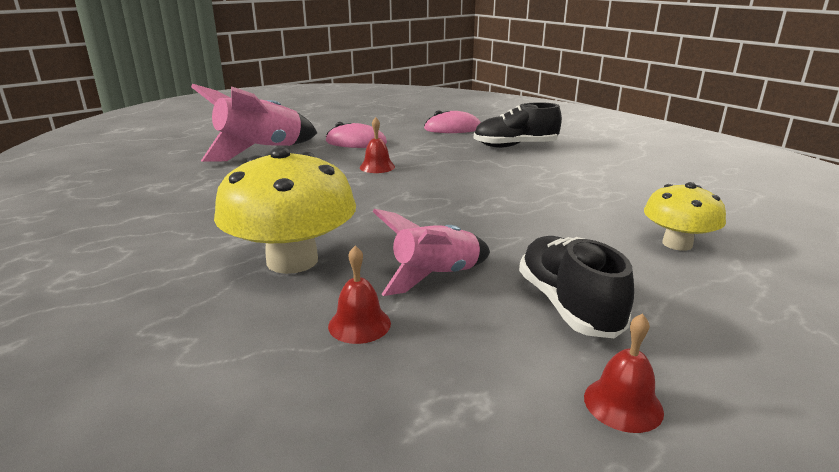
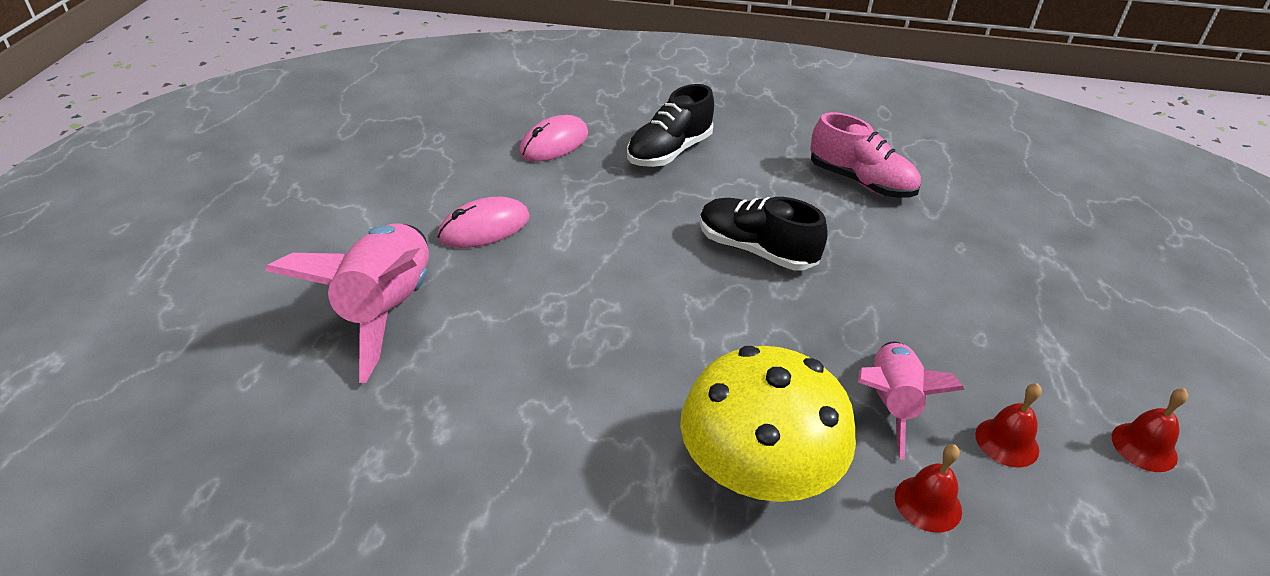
camera: 45 degrees left, 15 degrees up
red bell [360,117,395,173] -> red bell moved to [975,383,1042,467]
black shoe [519,236,634,338] -> black shoe moved to [700,197,828,270]
yellow mushroom [644,182,726,251] -> none
none -> pink shoe [810,112,921,198]

